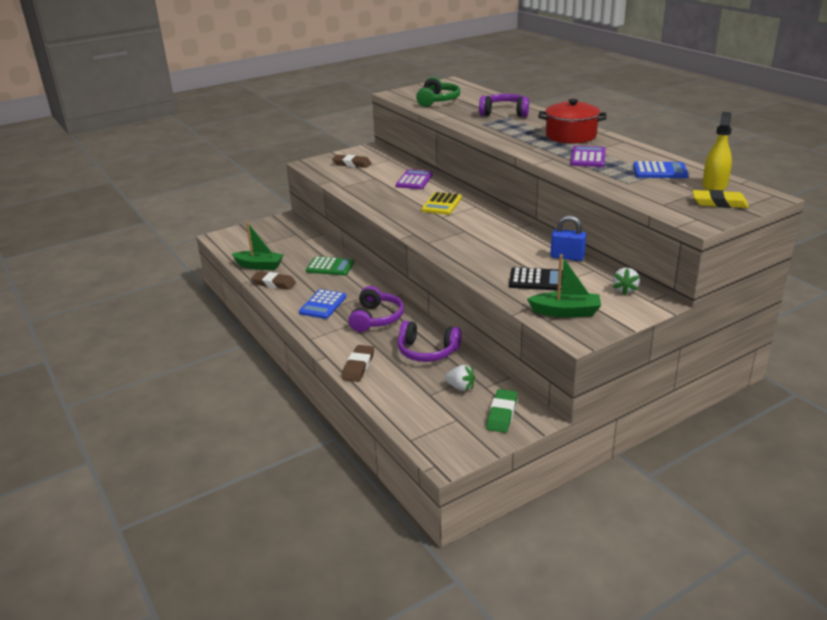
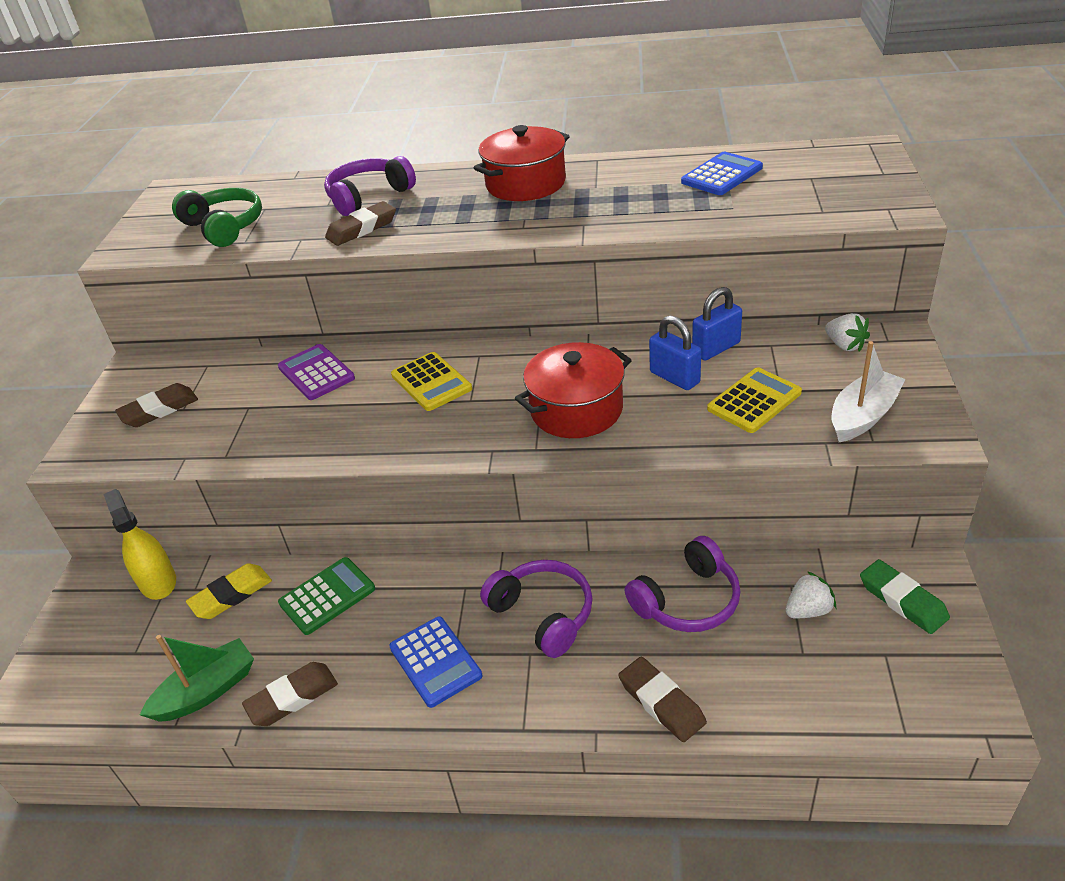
camera: 50 degrees left, 10 degrees up
black calculator [509,267,563,291] -> yellow calculator [707,367,802,433]
green boat [527,254,601,317] -> white boat [831,341,906,442]
purple calculator [570,146,606,167] -> none
yellow eraser [693,190,749,208] -> yellow eraser moved to [186,563,272,619]
yellow spray bottle [703,112,732,191] -> yellow spray bottle moved to [103,489,176,600]
none -> brown eraser [325,201,396,246]
none -> red pot [515,342,632,438]
none -> blue padlock [649,316,701,390]

